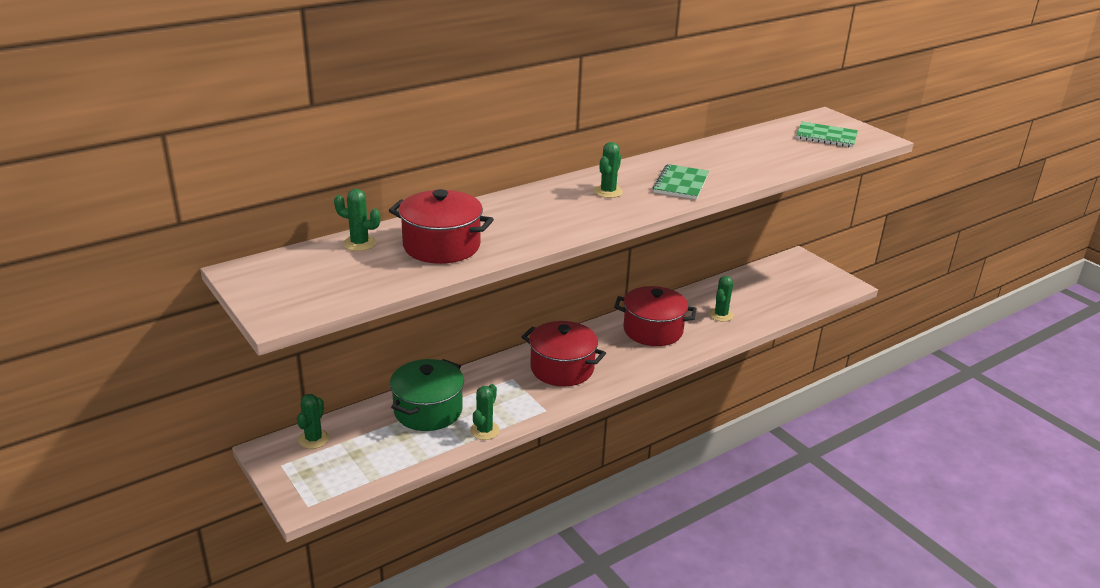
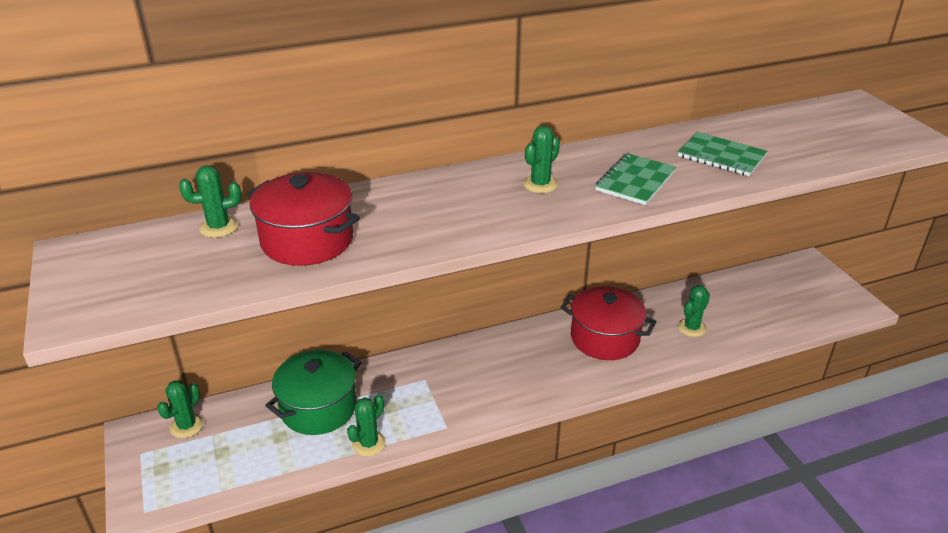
camera: 15 degrees right, 5 degrees up
green cactus [334,189,380,251] -> green cactus turned 45 degrees counterclockwise [179,165,241,238]
red pot [522,321,606,386] -> none
green notebook [796,122,858,147] -> green notebook moved to [678,132,767,176]

